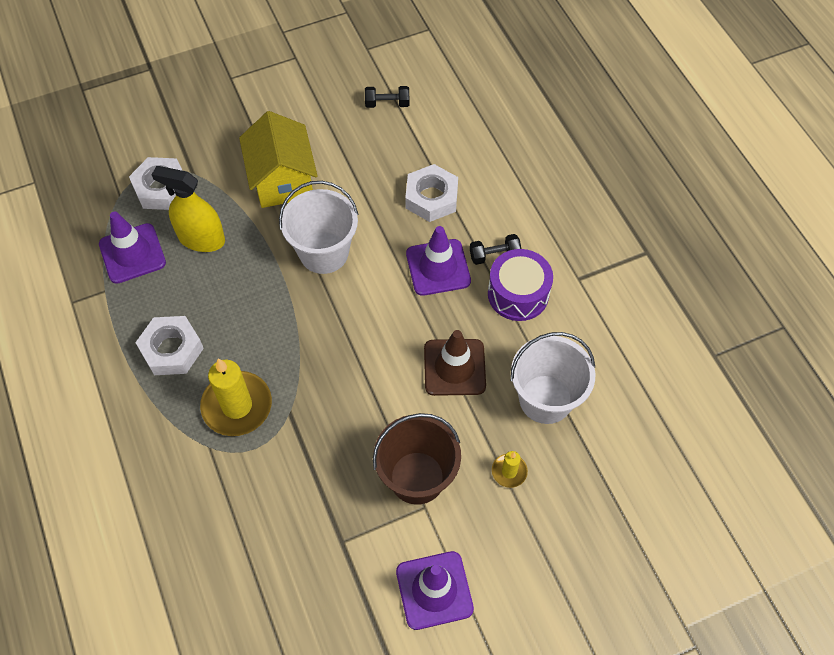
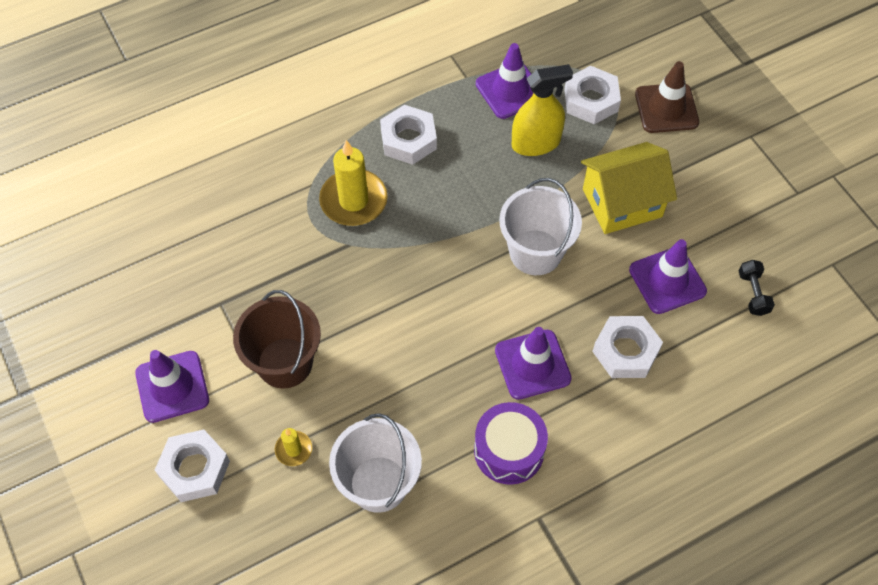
camera: 85 degrees right, 0 degrees up
yellow spray bottle [152,166,225,252] -> yellow spray bottle turned 60 degrees clockwise [512,64,573,156]
brown traffic cone [424,330,486,396] -> brown traffic cone moved to [635,61,699,133]
black dumbbell [470,234,521,265] -> none
none -> white nut [155,429,230,502]
none -> purple traffic cone [629,239,707,314]

